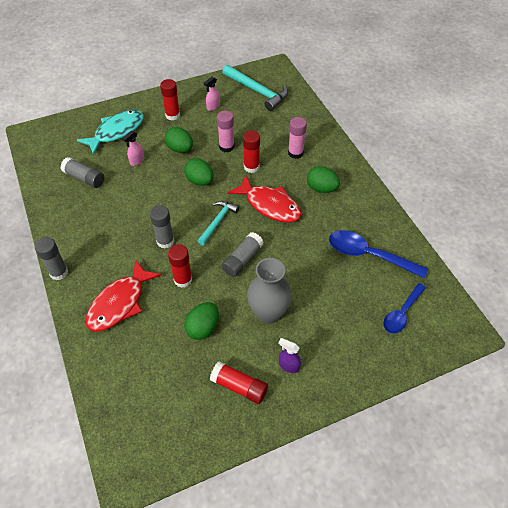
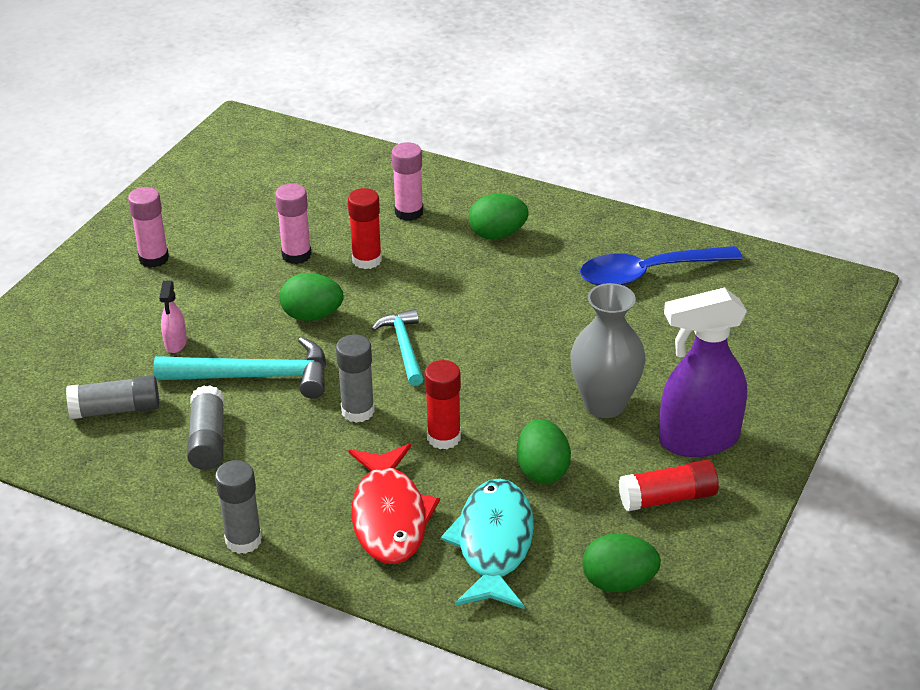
camera: 40 degrees left, 15 degrees down
turquoise fish [77,110,144,155] -> turquoise fish moved to [441,479,534,609]
red glue stick [160,79,180,121] -> pink glue stick [128,187,169,268]
green egg [165,127,193,153] -> green egg moved to [582,534,661,592]
pink spray bottle [204,77,220,111] -> none
grey glue stick [221,232,264,277] -> grey glue stick moved to [187,385,224,470]
turquoise hammer [222,65,288,111] -> turquoise hammer moved to [154,337,326,399]
red fish [227,175,302,223] -> none
purple spray bottle [278,338,301,373] -> purple spray bottle [659,287,747,457], size x2.27
blue spoon [383,283,426,333] -> none

